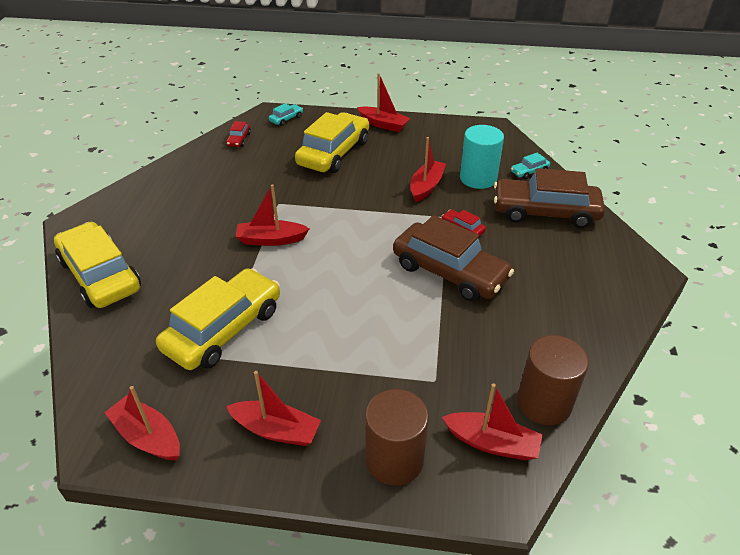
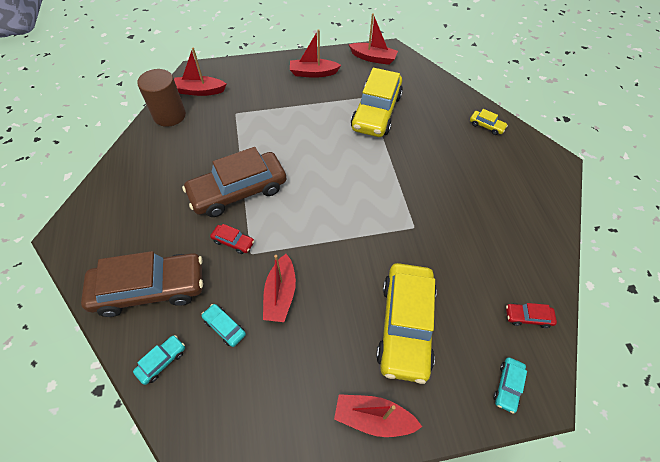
camera: 160 degrees right, 15 degrees up
yellow car [54,222,141,308] -> yellow car [470,109,508,135], size x0.41
red car [226,121,251,147] -> red car turned 75 degrees counterclockwise [506,303,557,328]
red boat [235,184,310,246] -> none
brown cylinder [365,389,429,486] -> none
brown car [393,215,514,302] -> brown car turned 45 degrees counterclockwise [182,147,286,217]
turquoise cylinder [460,125,504,189] -> turquoise car [201,304,246,347]

